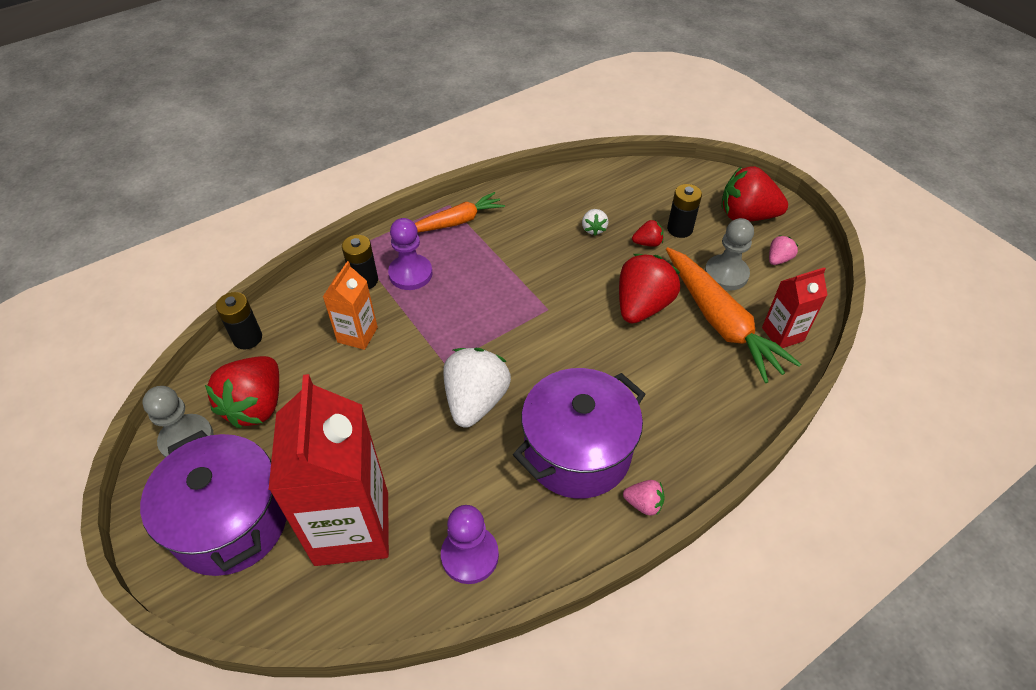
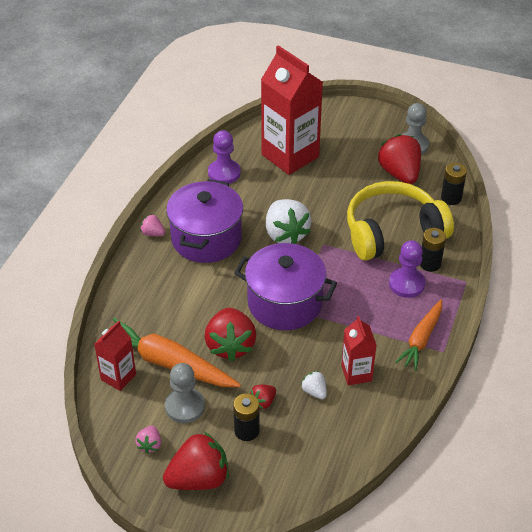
camera: 145 degrees right, 5 degrees down
purple pot [140,430,287,576] -> purple pot moved to [234,243,337,330]
orange carton [323,261,378,350] -> yellow headphones [347,181,454,261]
pink strawberry [623,480,665,516] -> pink strawberry turned 45 degrees clockwise [140,214,165,236]
none -> red carton [341,316,377,385]

